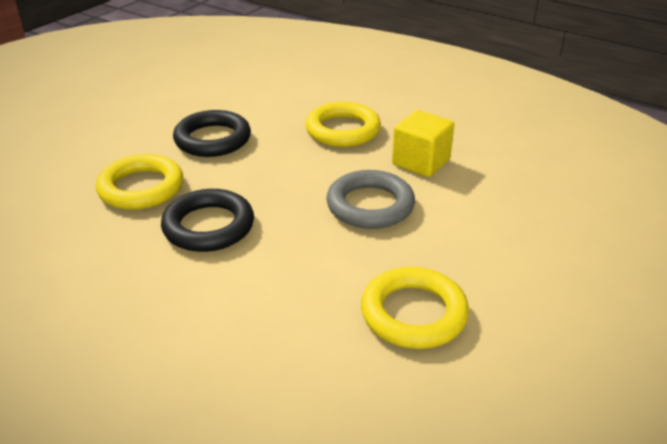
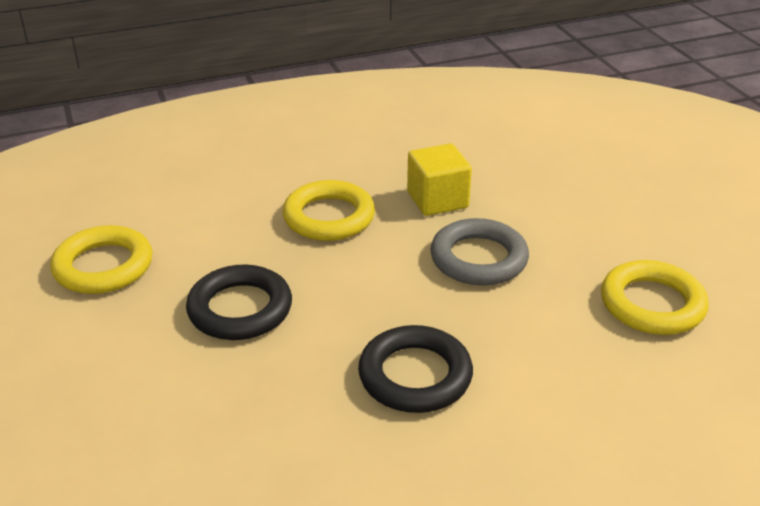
camera: 55 degrees left, 0 degrees up
yellow ring [96,154,183,210] -> yellow ring moved to [50,225,153,294]

